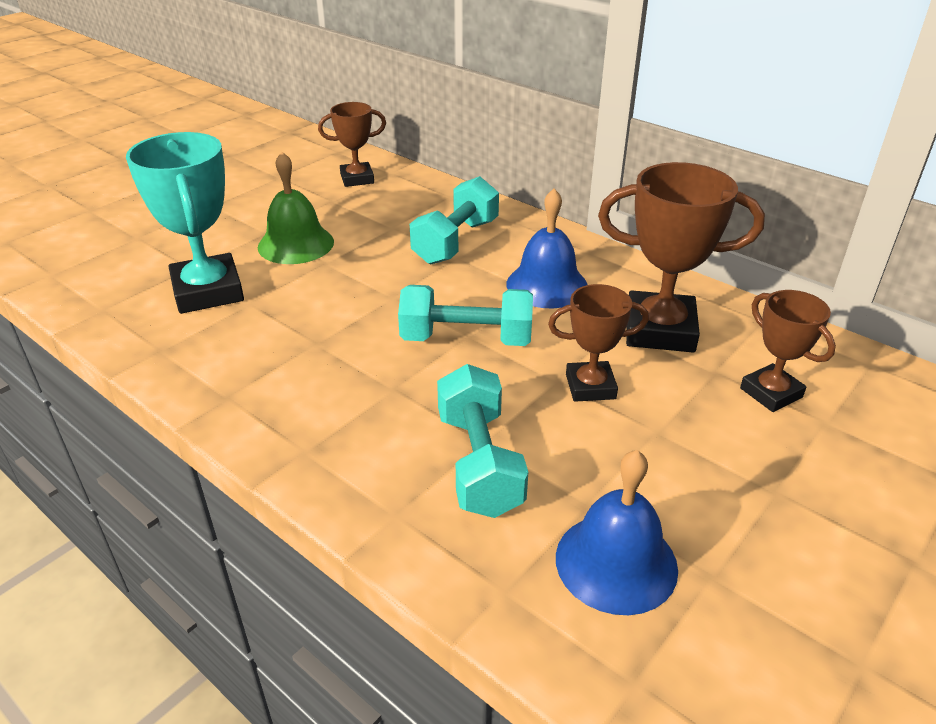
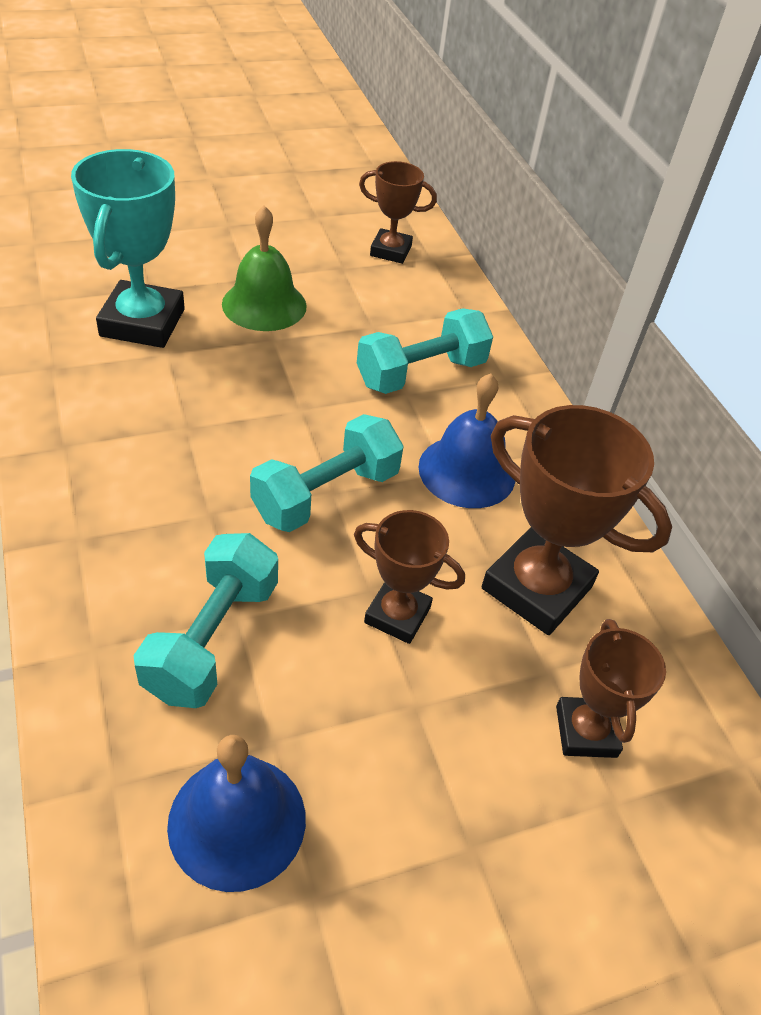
camera: 25 degrees right, 10 degrees up
turquoise dumbbell [398,285,533,346] -> turquoise dumbbell turned 75 degrees counterclockwise [250,414,404,532]

